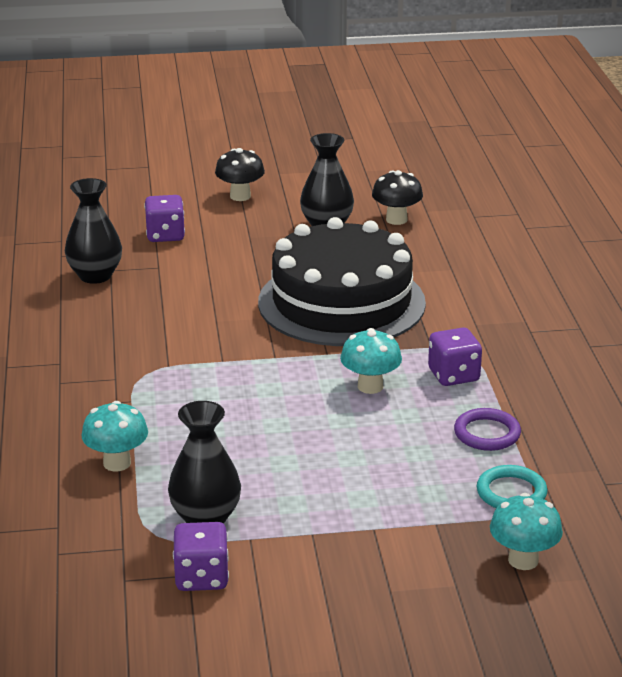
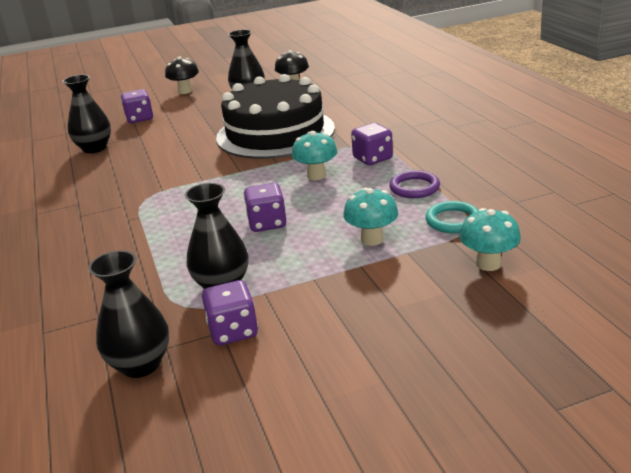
camera: 10 degrees left, 0 degrees up
turquoise mushroom [82,401,148,472] -> turquoise mushroom moved to [343,188,398,246]
none -> black vase [88,250,169,378]
none -> purple dice [244,183,286,232]

